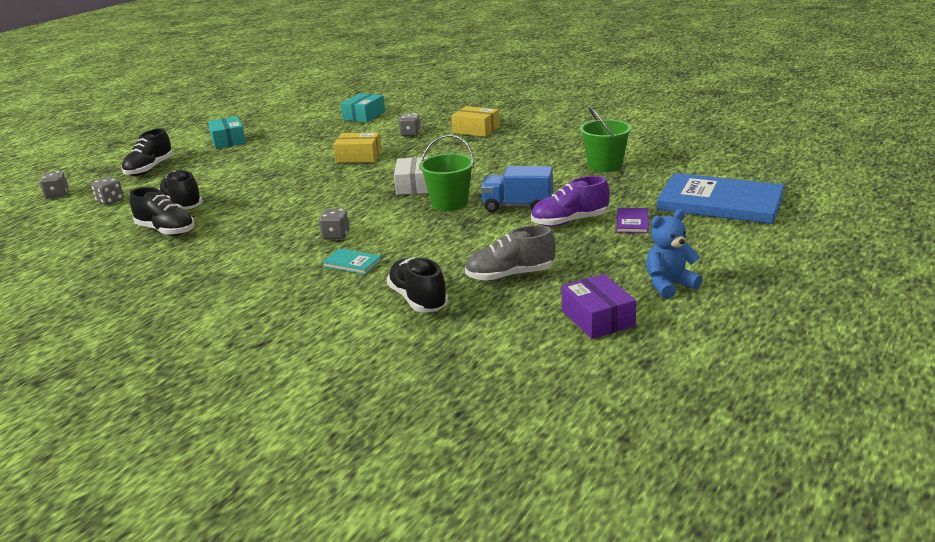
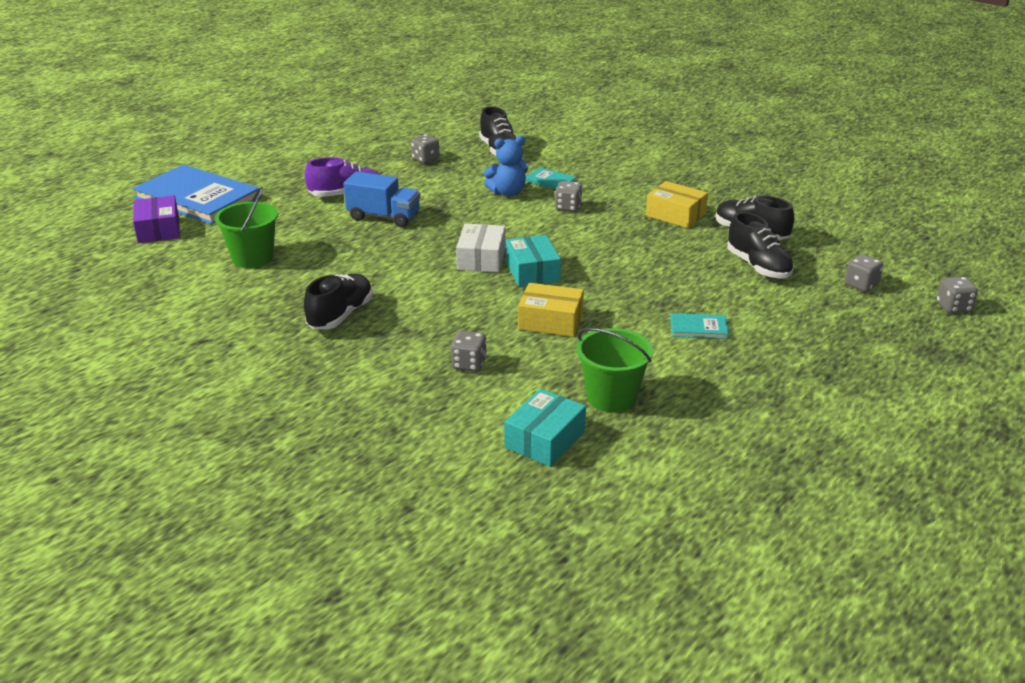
camera: 175 degrees left, 5 degrees up
black shoe [122,128,173,176] -> black shoe moved to [304,273,373,329]
turquoise box [208,116,246,149] -> turquoise box moved to [506,235,561,287]
green bucket [419,135,474,211] -> green bucket moved to [577,328,653,412]
yellow box [451,106,499,137] -> yellow box moved to [646,181,708,228]
grey shoe [465,225,556,281] -> grey dice [411,134,440,163]
purple box [562,274,636,339] -> purple box moved to [133,196,180,243]
purple book [616,208,649,233] -> none
blue teddy bear [646,209,703,299] -> blue teddy bear moved to [484,136,528,197]
none -> turquoise book [670,313,729,339]

